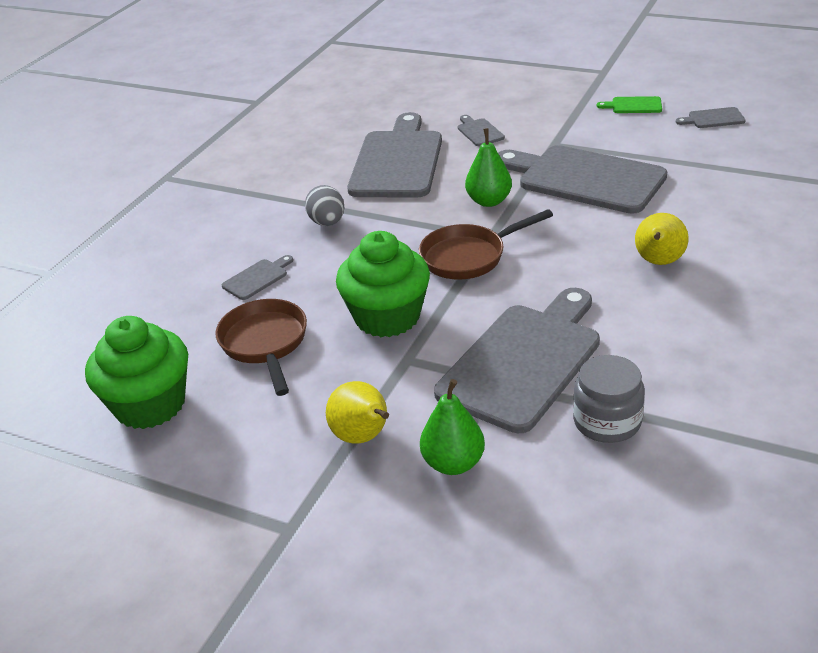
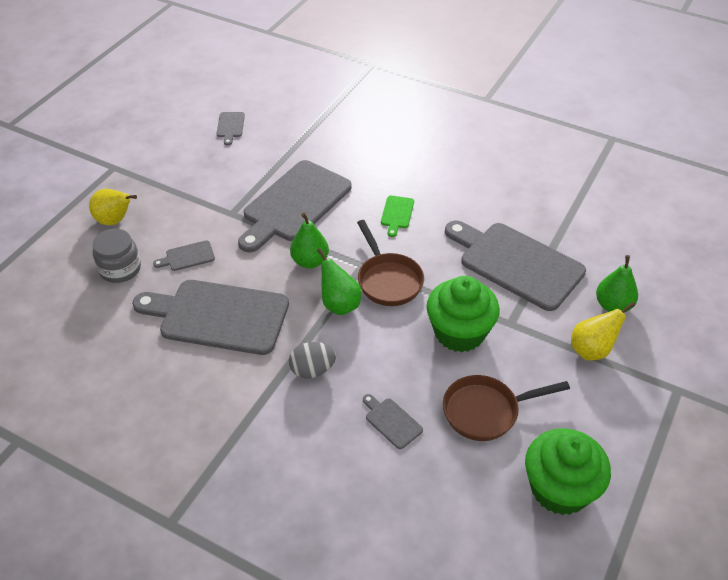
camera: 90 degrees left, 10 degrees up
grey jar [573,355,645,443] -> grey jar moved to [93,229,141,283]
green cutting board [597,96,662,113] -> green cutting board moved to [381,196,414,237]
yellow pear [635,213,689,265] -> yellow pear moved to [89,189,137,225]
none -> green pear [317,248,362,315]

